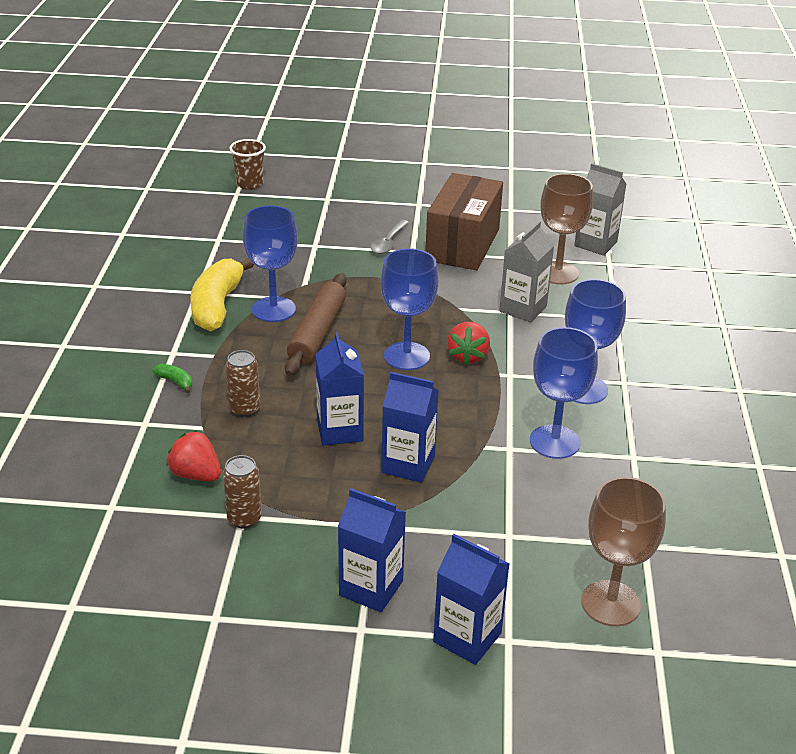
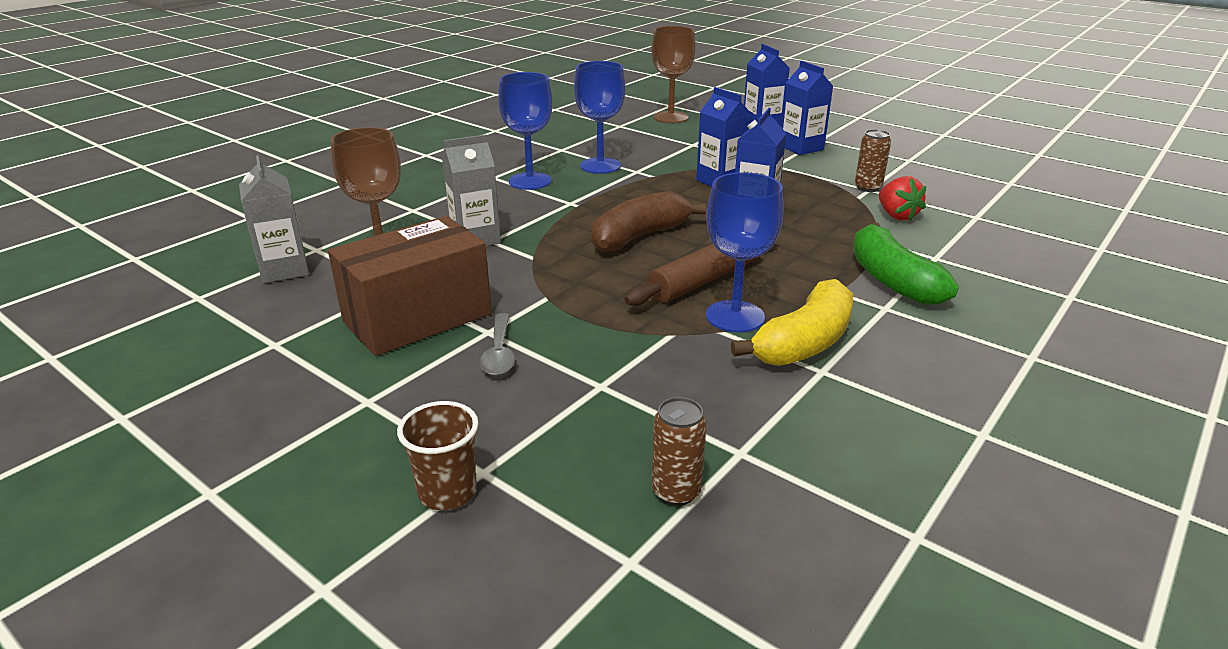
camera: 145 degrees left, 5 degrees down
green banana [153,364,192,393] -> green banana [853,222,959,305], size x2.45
brown can [226,350,260,417] -> brown can moved to [652,397,707,506]
brown cup [229,139,266,190] -> brown cup moved to [397,401,479,510]
grey spoon [370,220,409,254] -> grey spoon turned 120 degrees clockwise [479,313,515,376]
blue goblet [380,248,438,370] -> brown banana [592,191,706,252]
red strawberry [447,322,490,365] -> none

